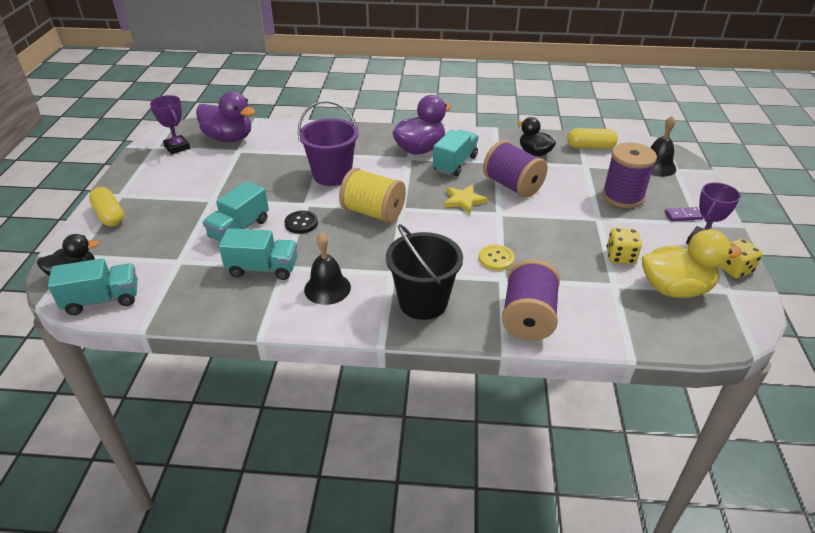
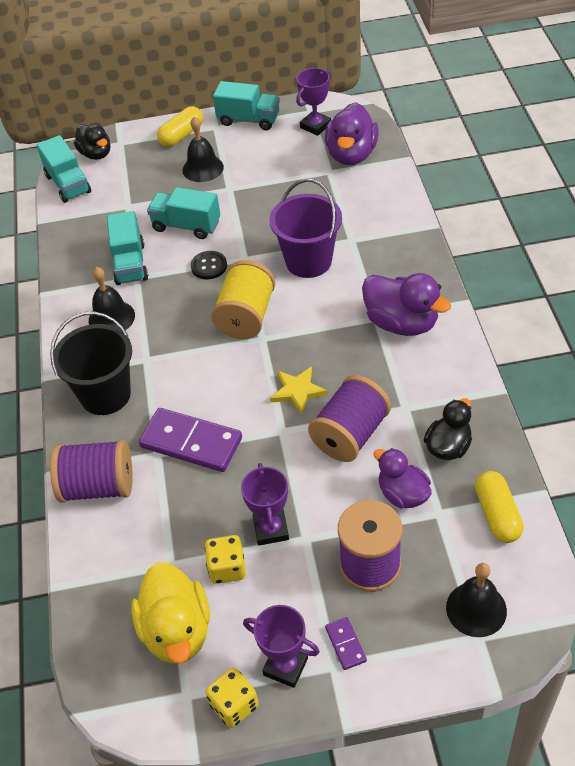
camera: 80 degrees right, 10 degrees up
turquoise truck [433,130,478,176] -> turquoise truck moved to [213,81,280,131]
yellow button [479,245,515,271] -> purple domino [139,408,242,472]
none -> black bell [182,116,224,182]
none -> purple trophy [241,463,289,546]
none -> purple duck [374,448,432,508]

